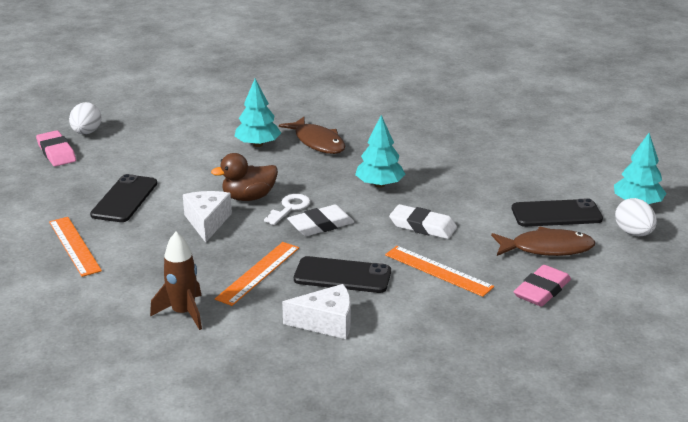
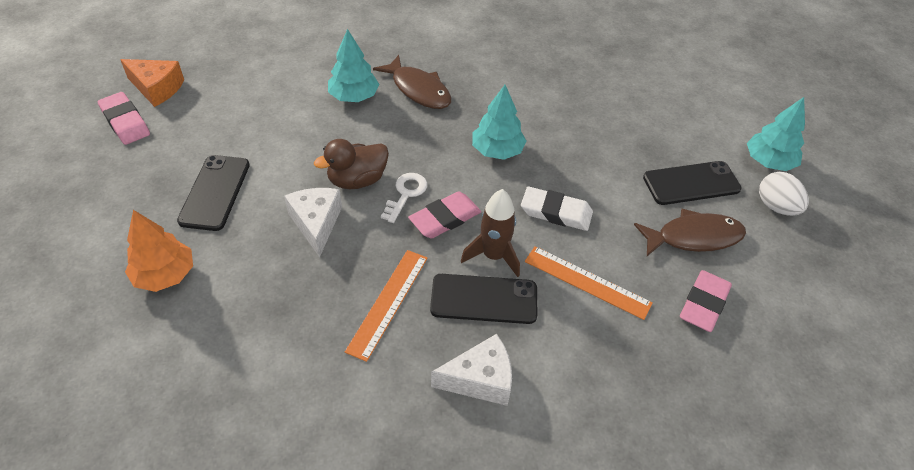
camera: 10 degrees left, 20 degrees up
orange ruler [49,217,102,277] -> orange tree [125,210,193,292]
white egg [69,102,101,134] -> orange cheese [120,59,184,107]
brown rocket [150,232,202,330] -> brown rocket moved to [461,189,520,277]
white eraser [287,205,354,236] -> pink eraser [408,191,481,239]

